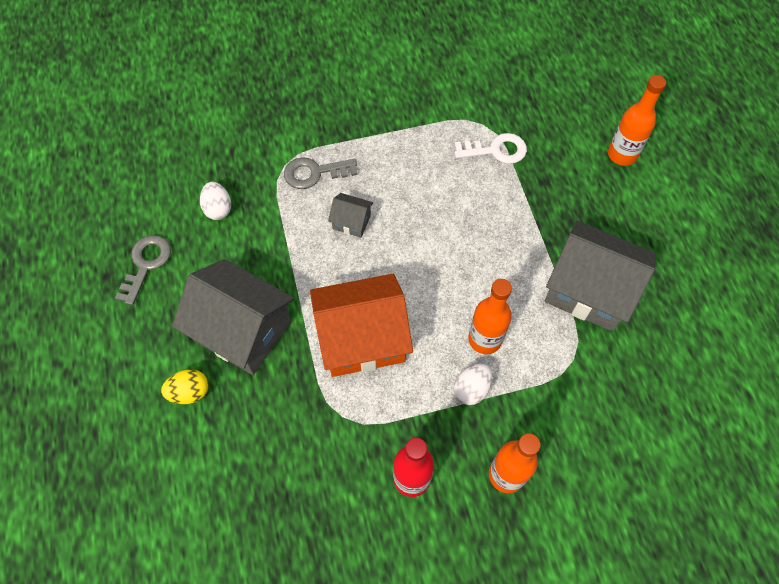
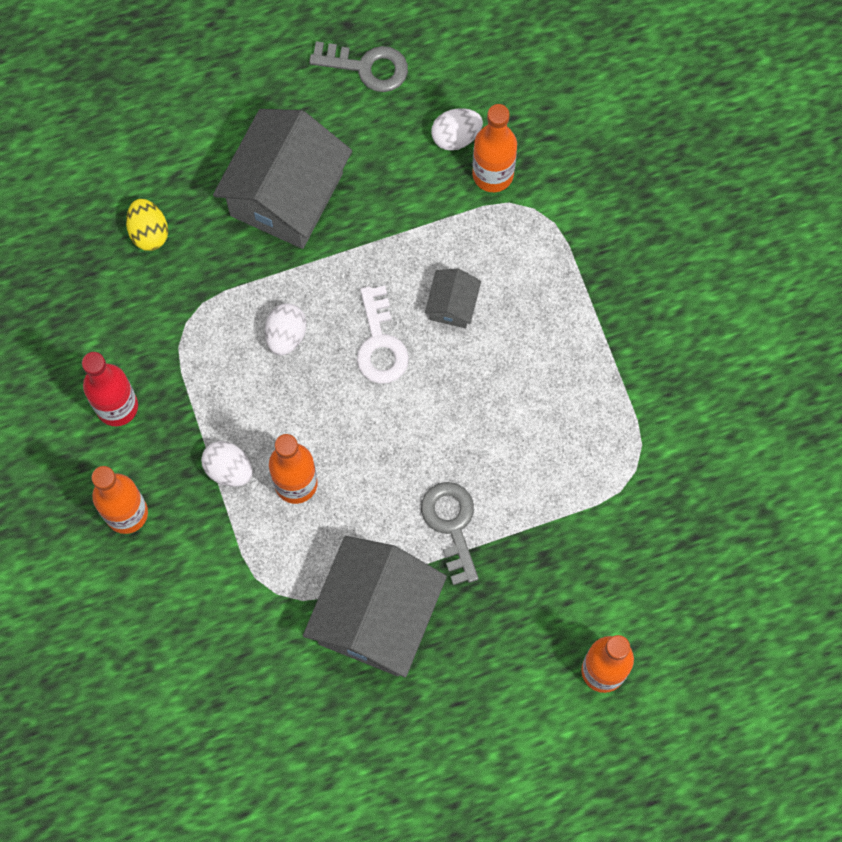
camera: 85 degrees right, 10 degrees up
yellow egg [161,369,209,404] -> yellow egg moved to [126,199,168,251]
grey key [284,157,358,189] -> grey key moved to [421,482,479,585]
orange house [310,274,413,377] -> white egg [265,303,307,356]
white key [454,133,527,164] -> white key moved to [357,286,409,384]
none -> orange bottle [472,104,517,192]

